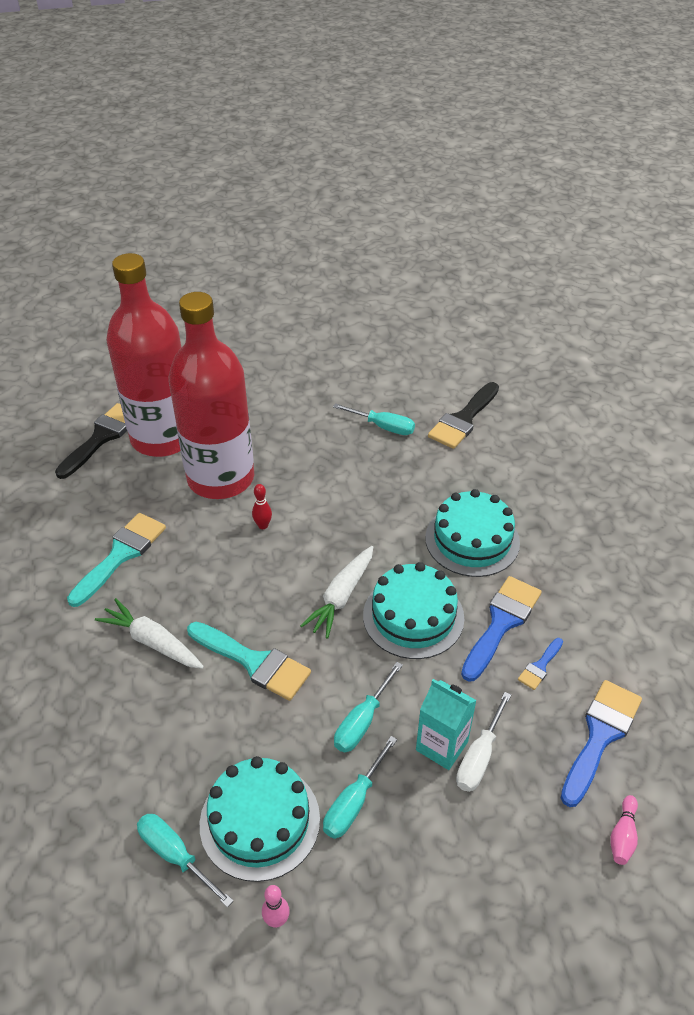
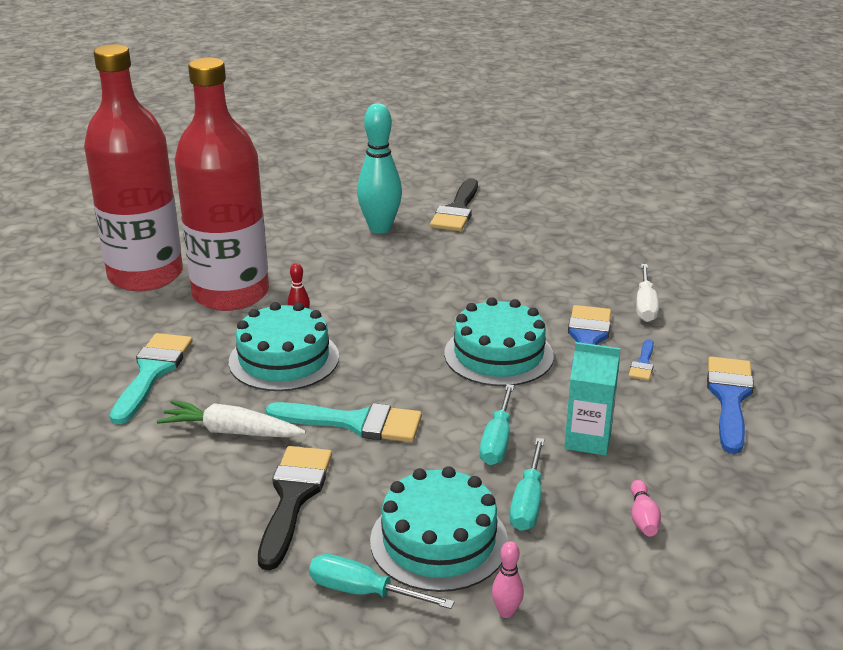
camera: 20 degrees left, 15 degrees down
black brush [55,403,127,479] -> black brush moved to [258,446,332,570]
white carrot [300,546,373,639] -> none
turquoise screwdriver [333,403,415,435] -> turquoise bowling pin [357,103,402,234]
turquoise cake [425,489,520,577] -> turquoise cake moved to [229,302,339,391]
white screwdriver [456,692,511,792] -> white screwdriver moved to [636,264,659,322]
pink bowling pin [610,795,638,865] -> pink bowling pin moved to [631,480,661,536]

